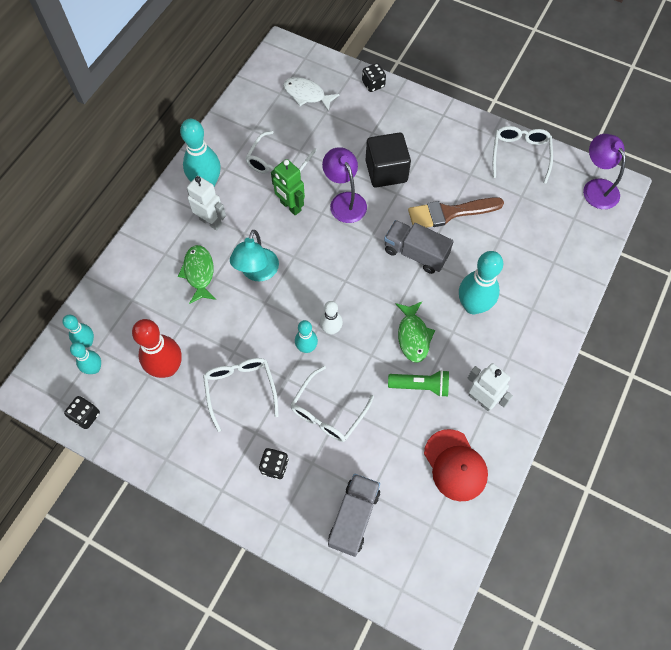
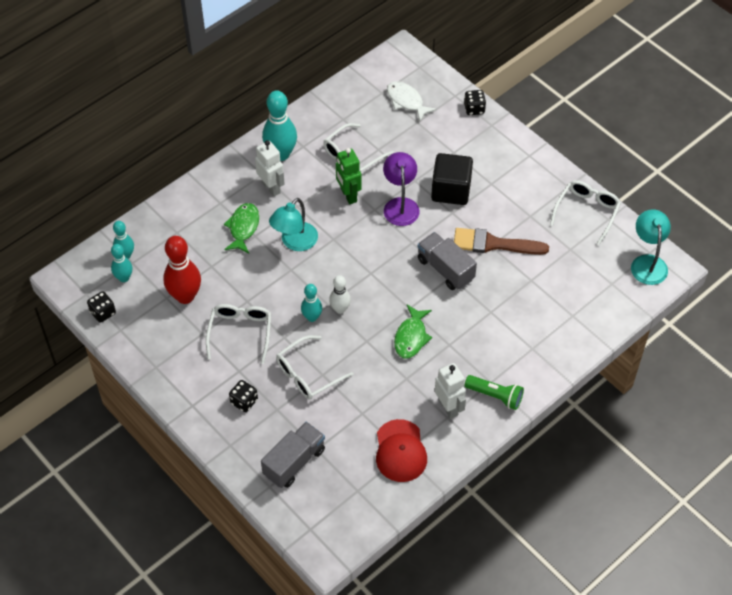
camera: 20 degrees right, 10 degrees down
green flashlight [388,370,449,397] -> green flashlight moved to [465,375,524,410]
turquoise bowling pin [459,251,503,314] -> none
purple lamp [583,134,626,209] -> turquoise lamp [631,209,671,285]

